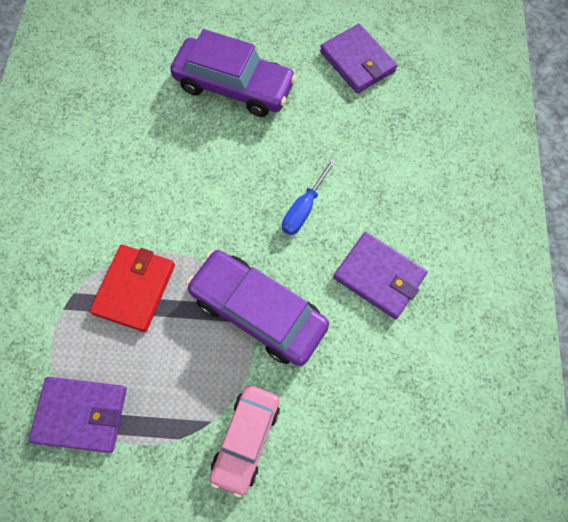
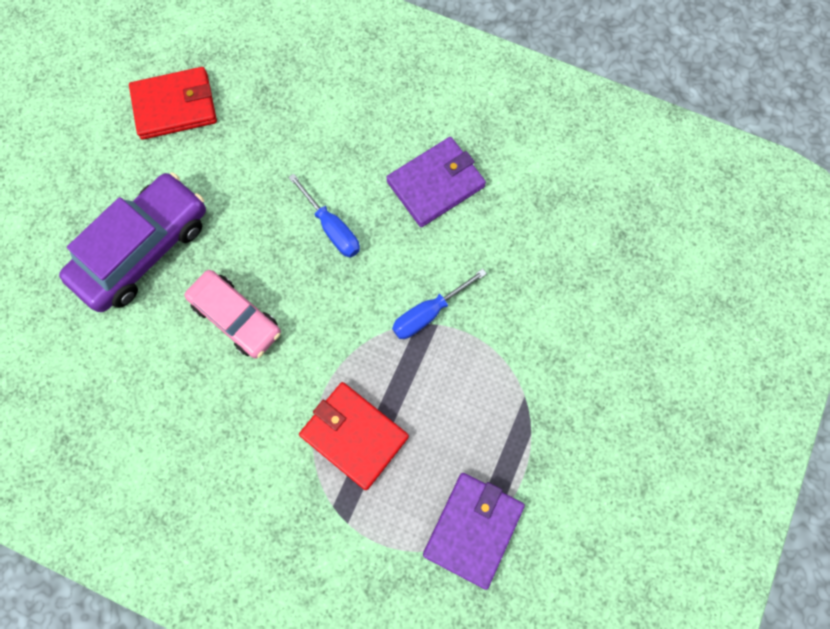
camera: 70 degrees left, 5 degrees up
purple car [186,250,329,366] -> blue screwdriver [392,269,487,339]
pink car [210,385,280,498] -> pink car moved to [184,270,281,359]
purple wallet [320,24,398,93] -> red wallet [129,67,217,140]

